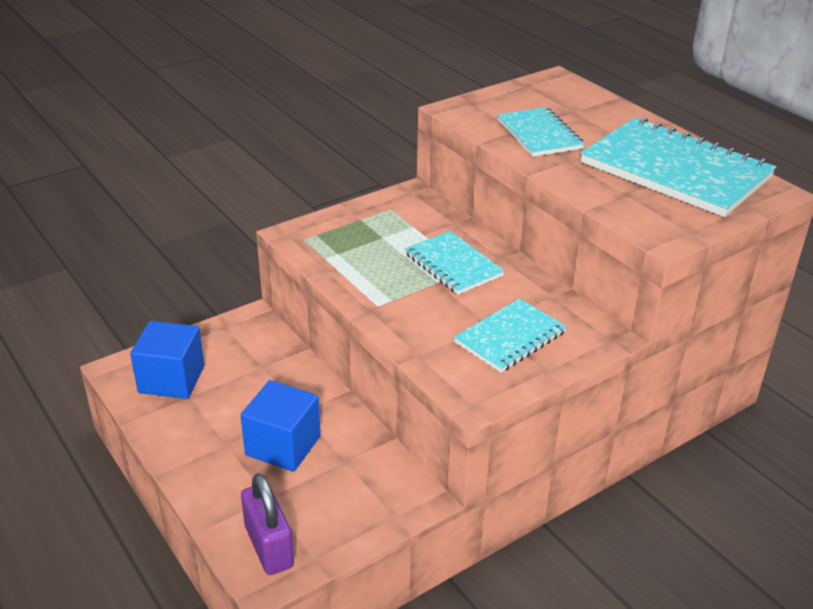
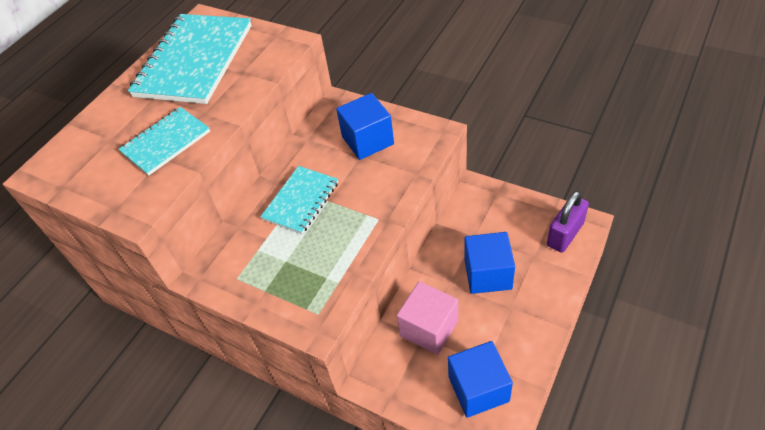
camera: 110 degrees left, 15 degrees up
turquoise notebook [454,298,567,373] -> blue cube [336,93,394,160]
none -> pink cube [397,281,458,355]

